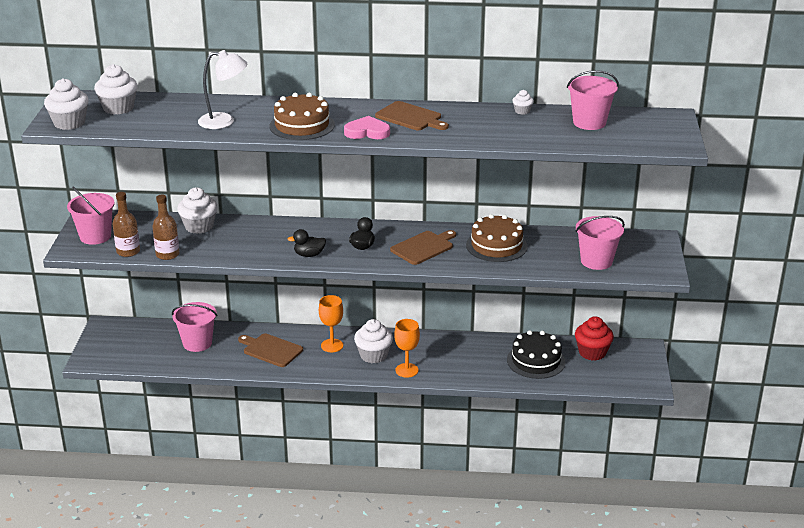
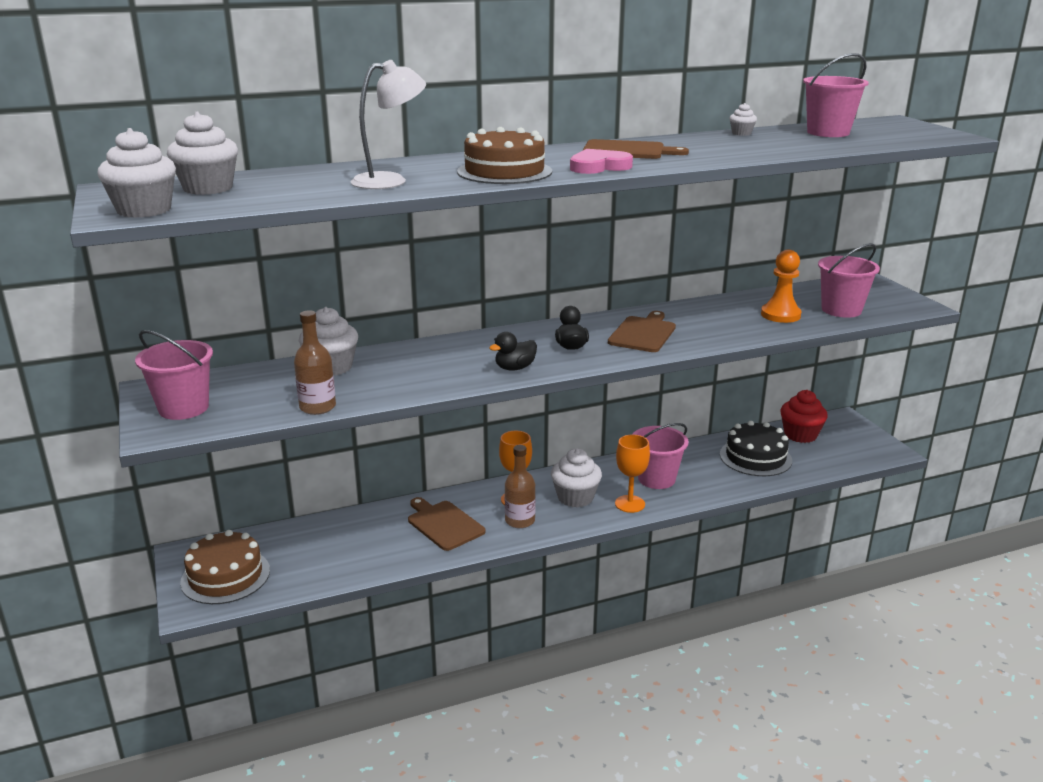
camera: 25 degrees left, 5 degrees down
brown bottle [112,192,140,257] -> brown bottle moved to [505,445,536,528]
pink bucket [172,302,217,352] -> pink bucket moved to [632,423,688,489]
brown cutting board [238,333,303,367] -> brown cutting board turned 45 degrees clockwise [408,497,486,551]
brown cake [466,214,528,262] -> brown cake moved to [180,530,270,604]
none -> orange pawn [761,250,802,323]

